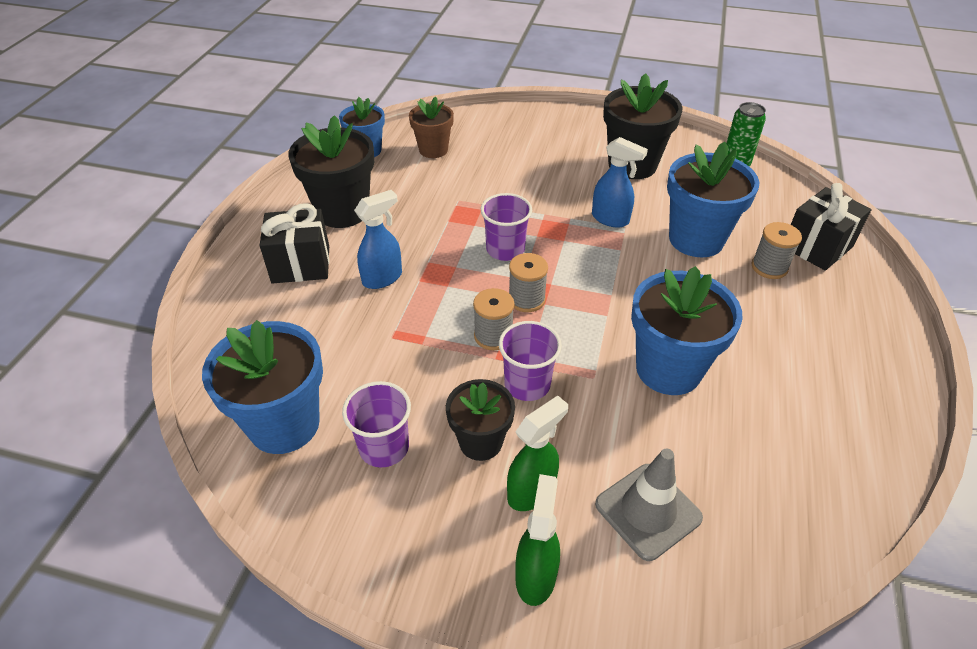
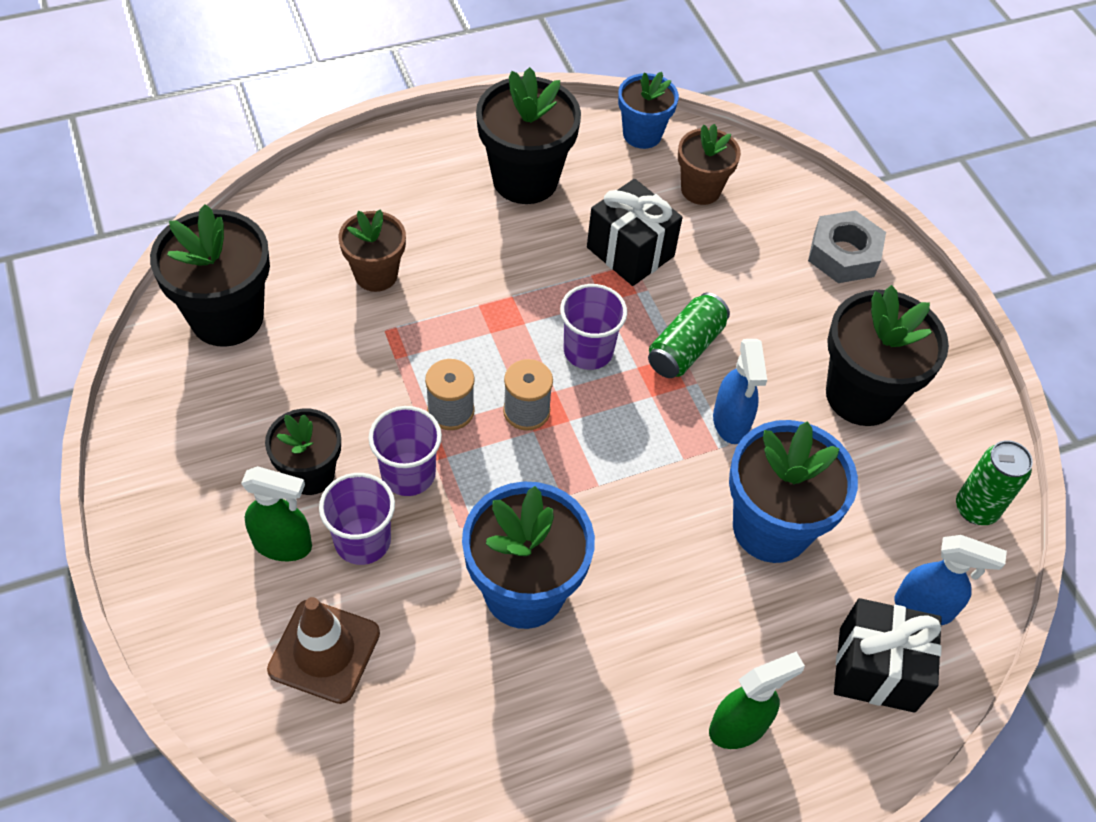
camera: 50 degrees right, 10 degrees up
blue flower pot [202,320,323,454] -> black flower pot [150,204,270,347]
black gift [259,203,329,283] -> black gift moved to [587,179,683,286]
purple cup [342,381,411,468] -> purple cup moved to [319,473,395,565]
blue spray bottle [354,190,402,289] -> blue spray bottle moved to [894,535,1007,625]
green spray bottle [515,474,560,606] -> green spray bottle moved to [709,652,805,749]
grey traffic cone [595,449,703,561] -> brown traffic cone [267,597,380,704]
grey spool [752,222,802,279] -> none
none -> brown flower pot [339,209,406,292]
none -> green can [648,293,730,378]
none -> grey nut [808,210,886,283]

